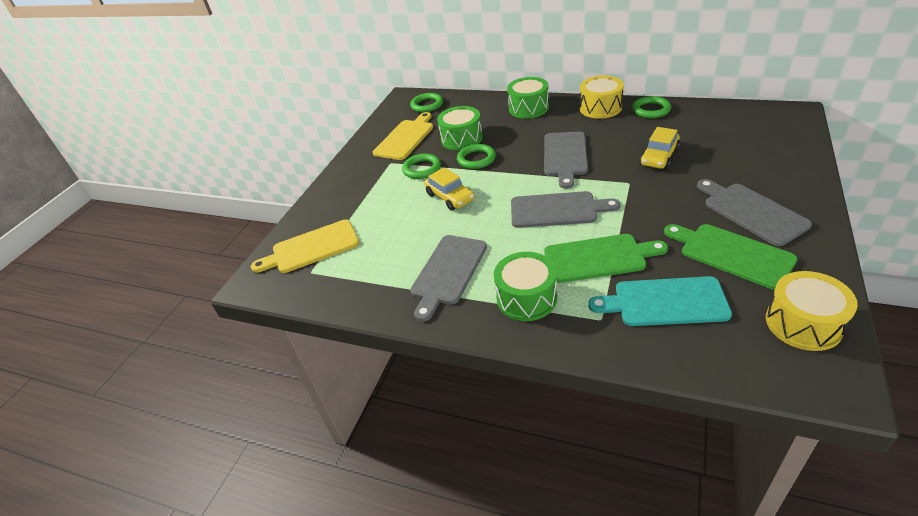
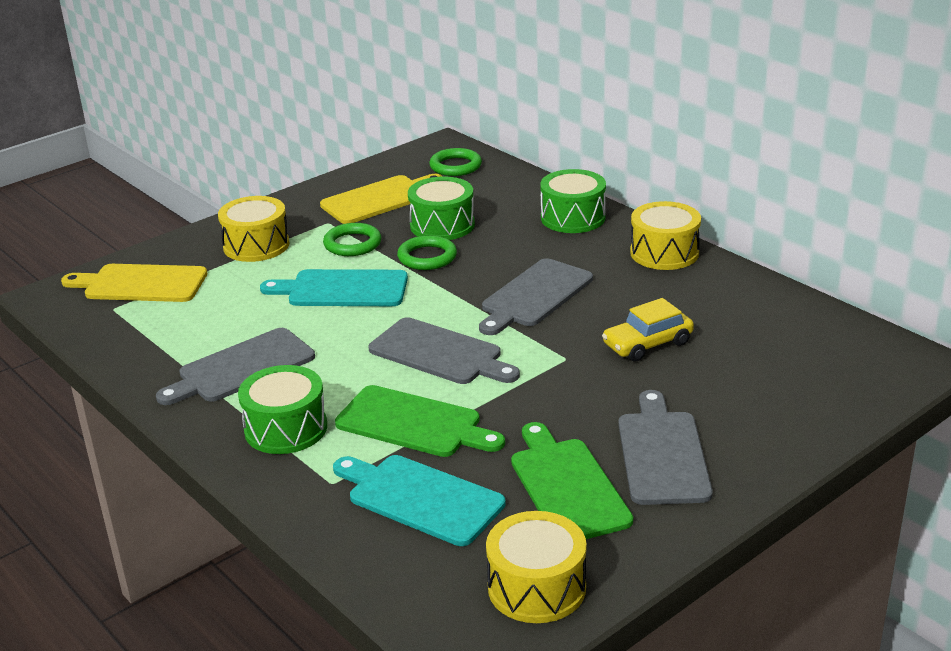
camera: 25 degrees right, 10 degrees down
yellow car [424,167,474,211] -> turquoise cutting board [260,269,408,306]
green ring [632,96,671,118] -> none
none -> yellow drum [218,196,290,262]

